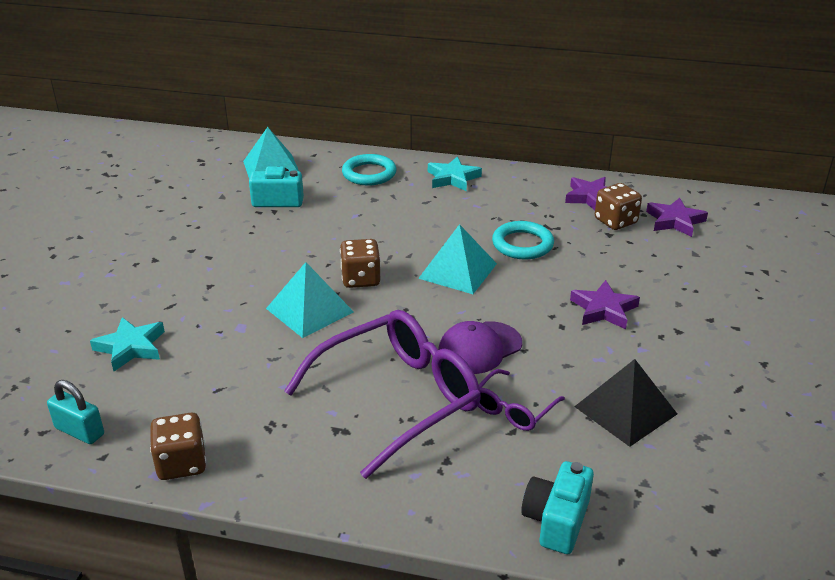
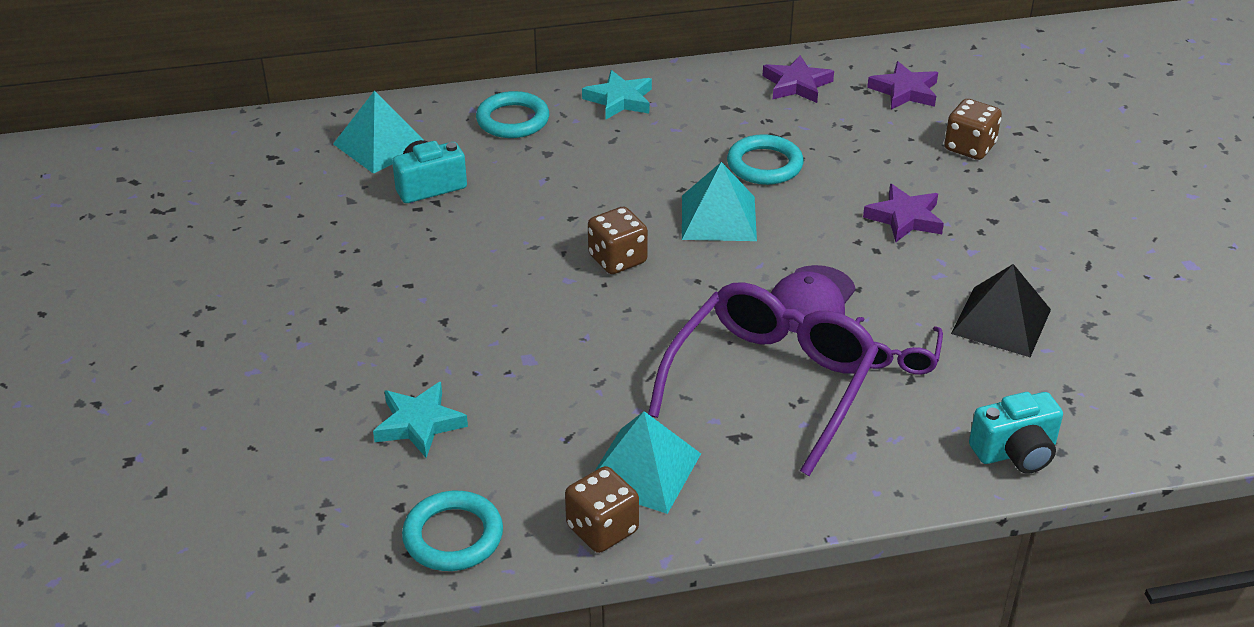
camera: 25 degrees left, 5 degrees up
turquoise padlock [47,380,104,444] -> turquoise ring [402,491,503,571]
turquoise pyramid [266,262,354,338] -> turquoise pyramid moved to [595,411,701,514]
turquoise camera [521,461,594,554] -> turquoise camera turned 105 degrees counterclockwise [969,392,1063,474]
brown dice [595,183,642,230] -> brown dice moved to [944,99,1002,160]

